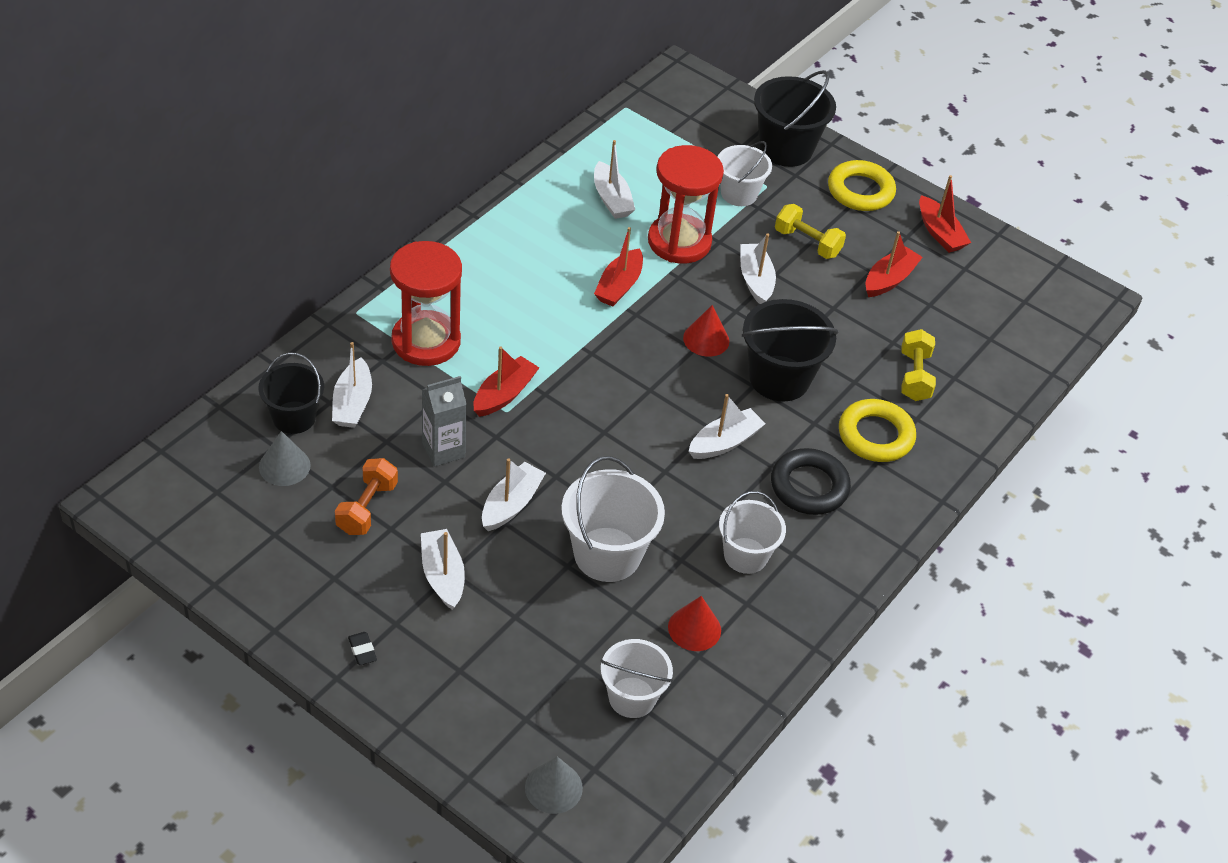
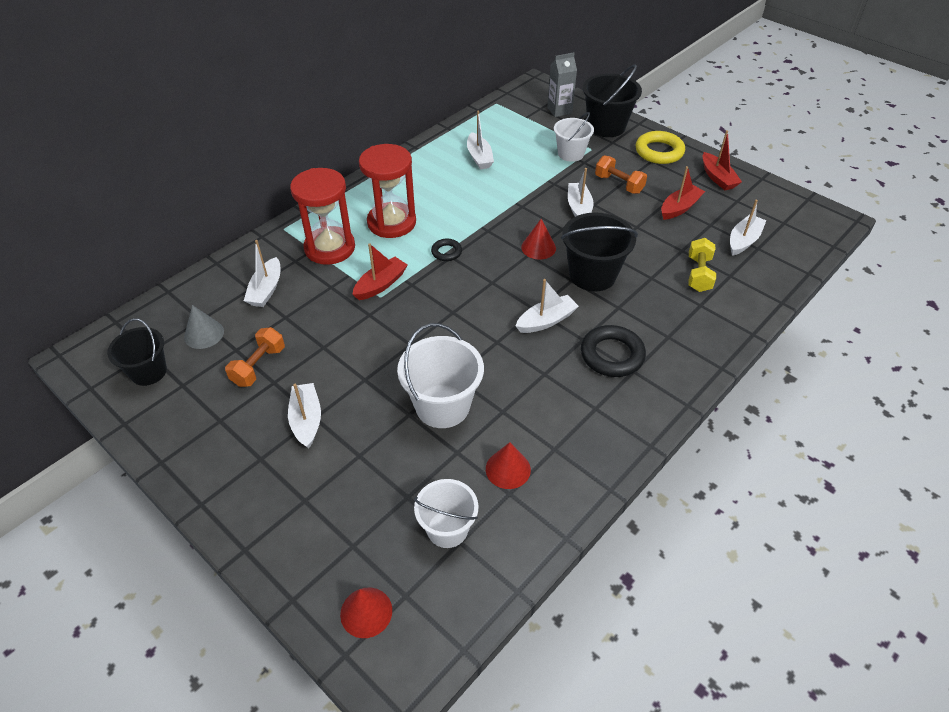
camera: 10 degrees right, 0 degrees up
black bucket [258,352,324,434] -> black bucket moved to [107,318,167,386]
black eraser [348,632,377,665] -> none
grey carton [422,376,467,467] -> grey carton moved to [547,53,577,117]
white boat [482,458,546,531] -> white boat moved to [730,199,766,256]
grey cone [525,756,583,814] -> red cone [340,588,392,638]
red boat [594,227,643,307] -> none
red hourglass [648,145,724,263] -> red hourglass moved to [359,144,416,238]
white bucket [719,491,786,574] -> none
yellow dumbbell [775,204,846,259] -> orange dumbbell [595,155,647,194]
yellow ring [839,399,916,462] -> none
none -> black ring [431,239,462,261]

